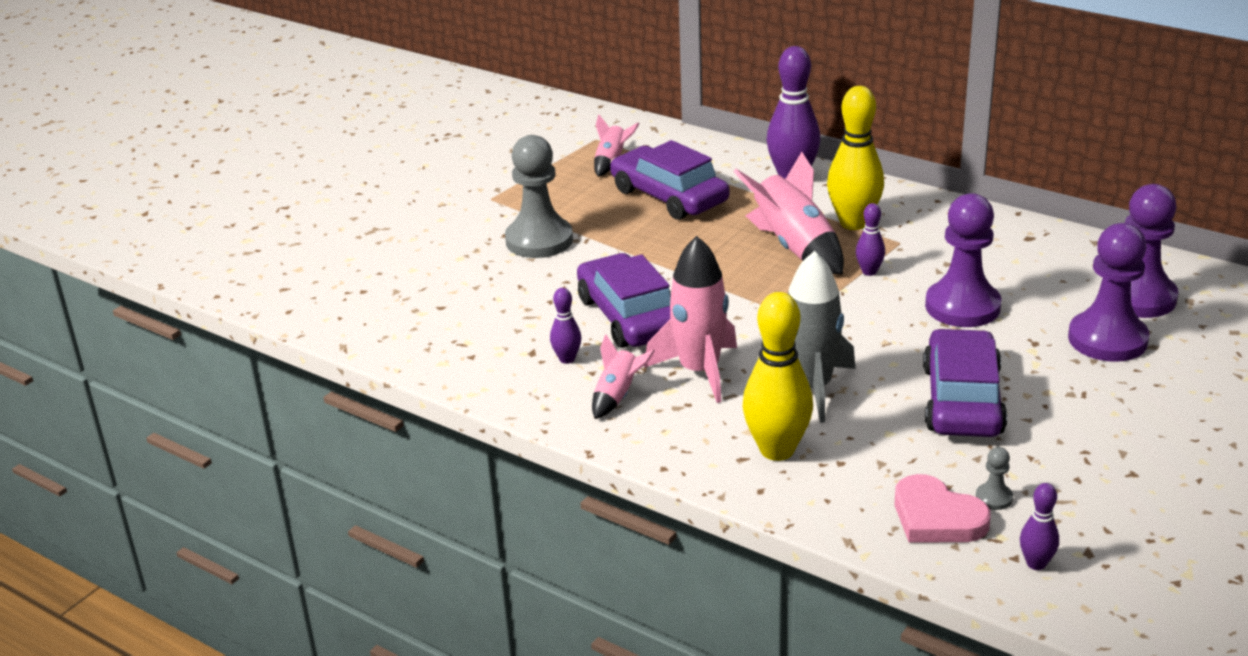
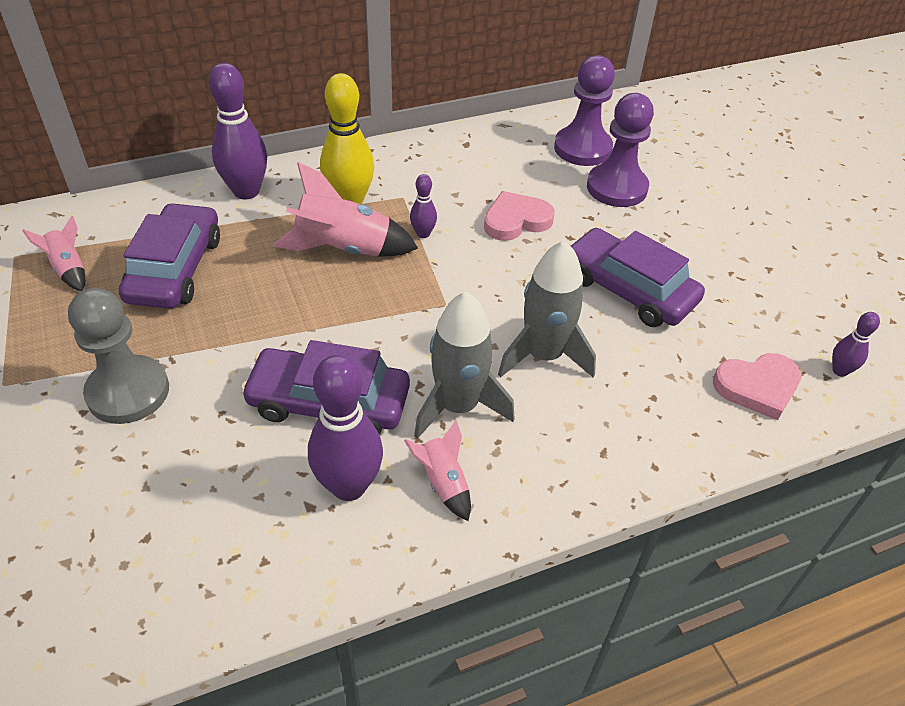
camera: 60 degrees left, 15 degrees up
purple bowling pin [550,288,581,364] -> purple bowling pin [308,355,383,501], size x2.02
purple car [610,140,729,220] -> purple car turned 105 degrees clockwise [119,203,220,309]
pink rocket [644,236,737,403] -> grey rocket [414,292,515,439]
yellow bowling pin [743,292,813,461] -> none
purple pawn [925,193,1002,327] -> pink heart [484,191,555,241]
grey pawn [976,447,1013,510] -> none

